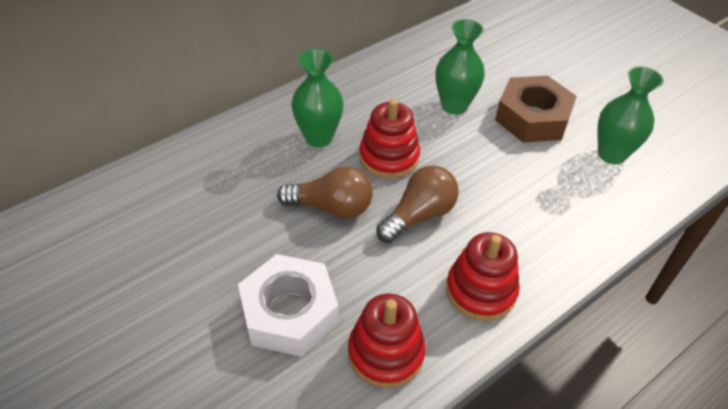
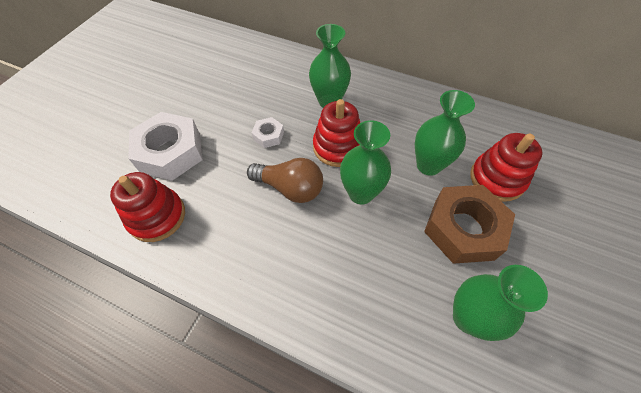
camera: 65 degrees right, 10 degrees up
brown light bulb [277,166,373,219] -> white nut [252,117,284,148]
red stacking toy [446,232,520,321] -> red stacking toy moved to [470,133,543,202]
none -> green vase [340,120,391,205]

